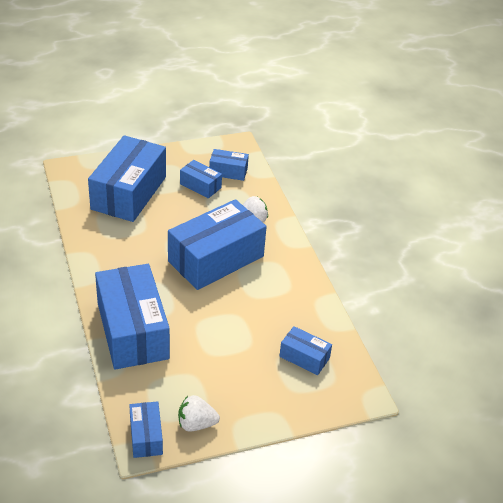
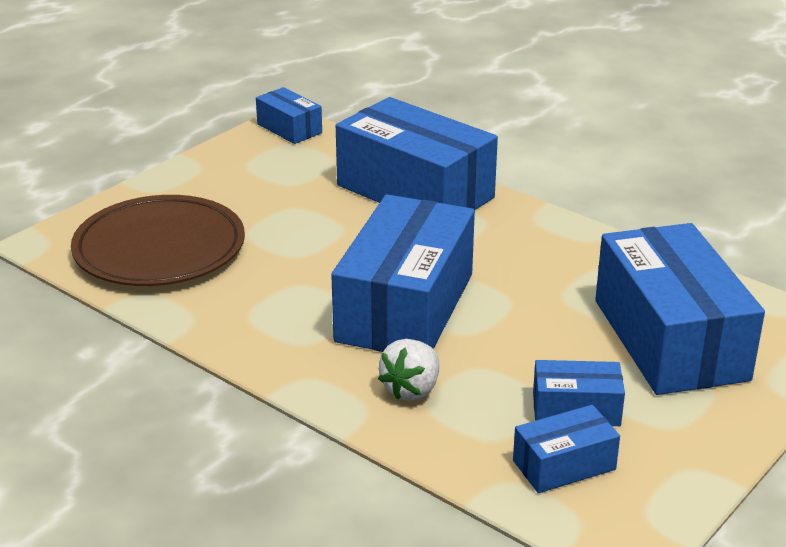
camera: 150 degrees right, 10 degrees down
white strawberry [178,395,220,431] -> none
blue box [279,326,332,375] -> brown plate [71,195,245,286]

